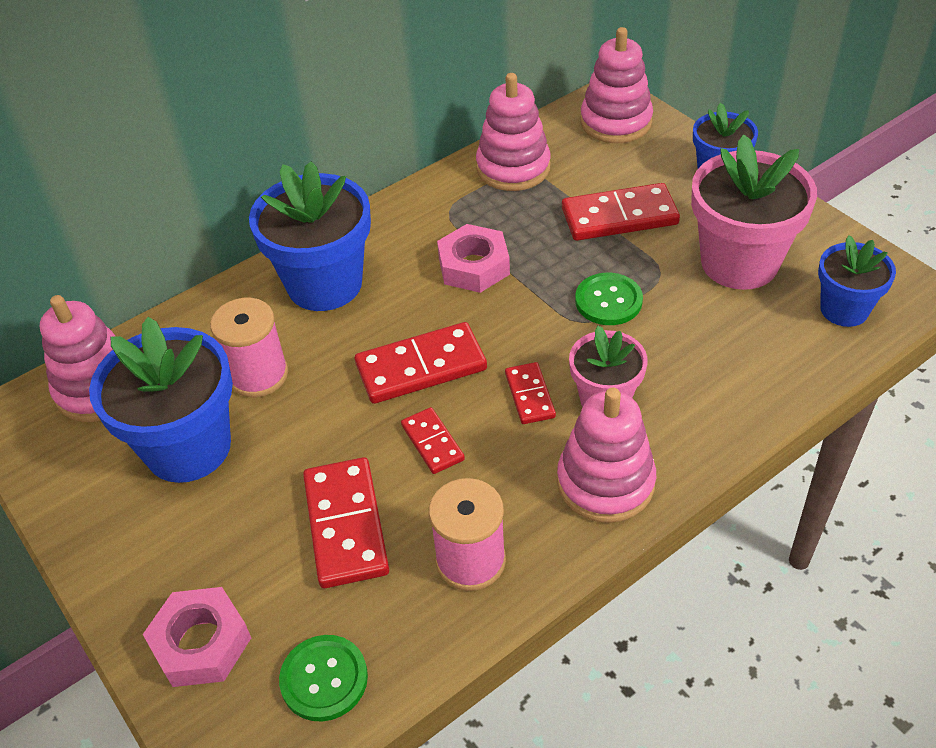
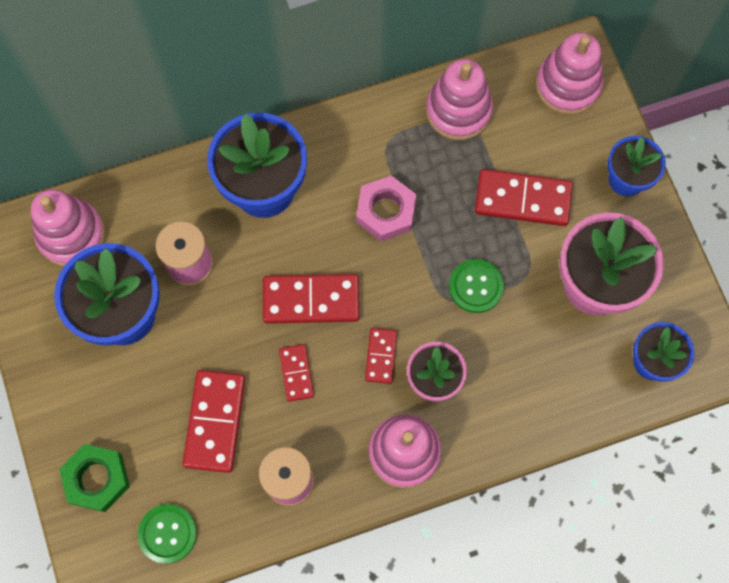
camera: 15 degrees right, 25 degrees up
pink nut [143,587,251,687] -> green nut [59,444,130,512]

